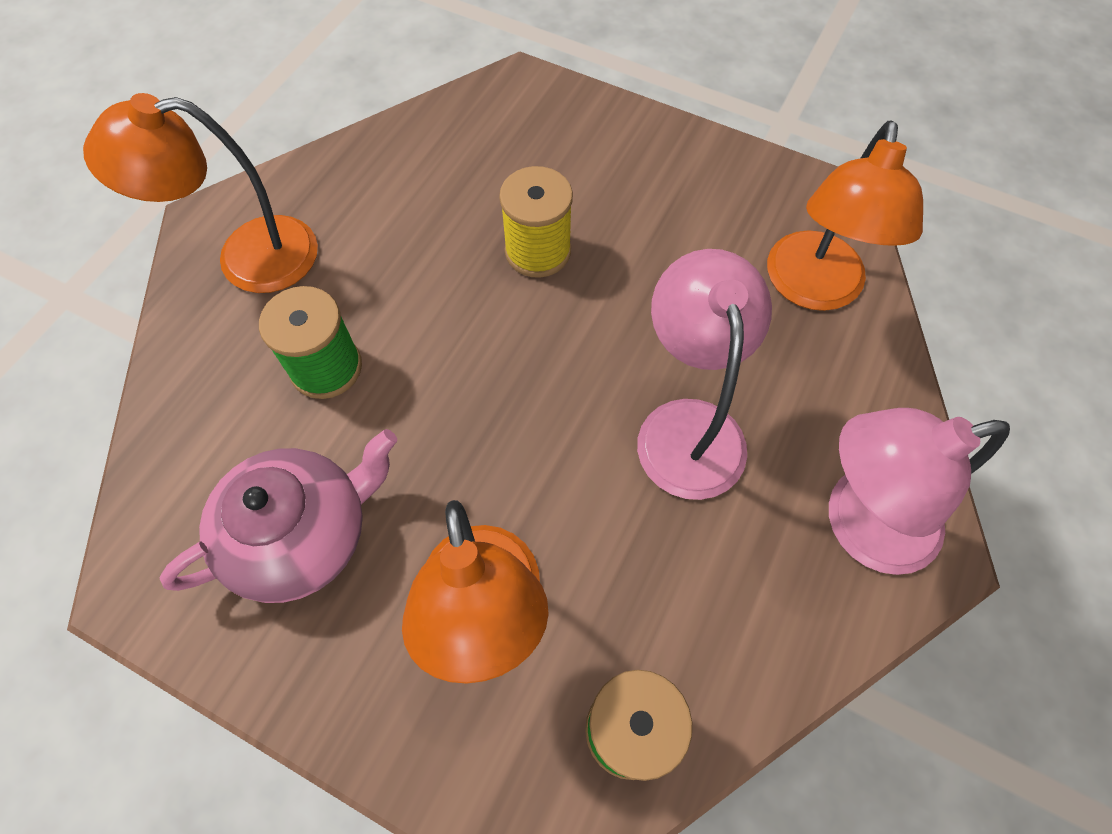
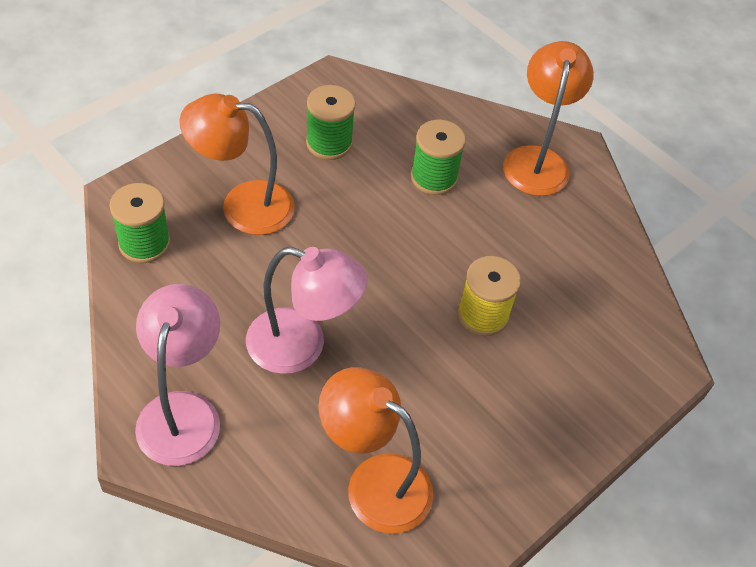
camera: 105 degrees right, 10 degrees down
pink teapot [159,429,397,603] -> green spool [306,85,356,160]

